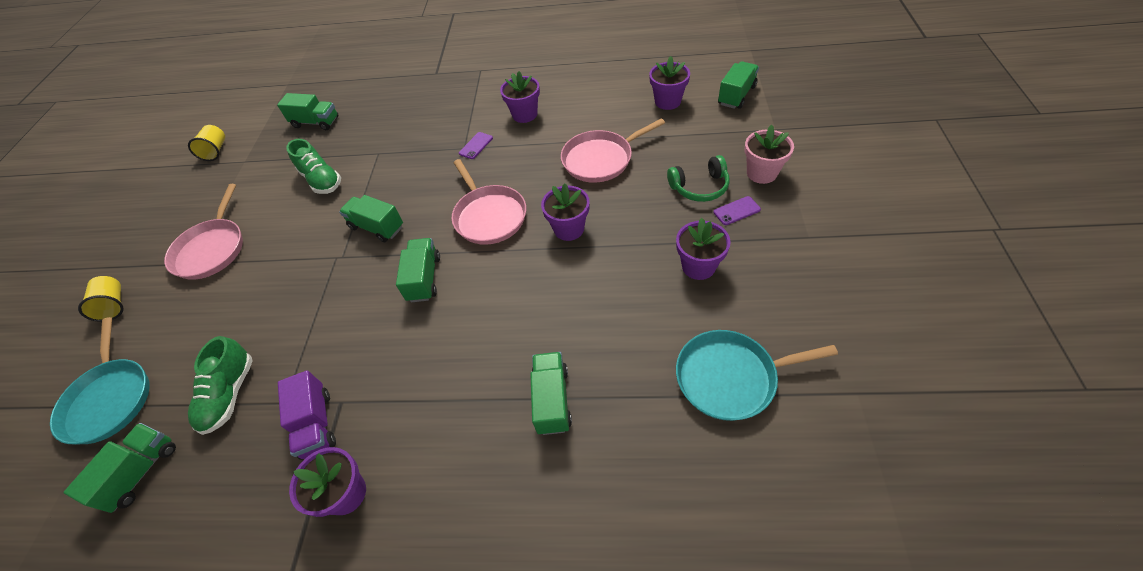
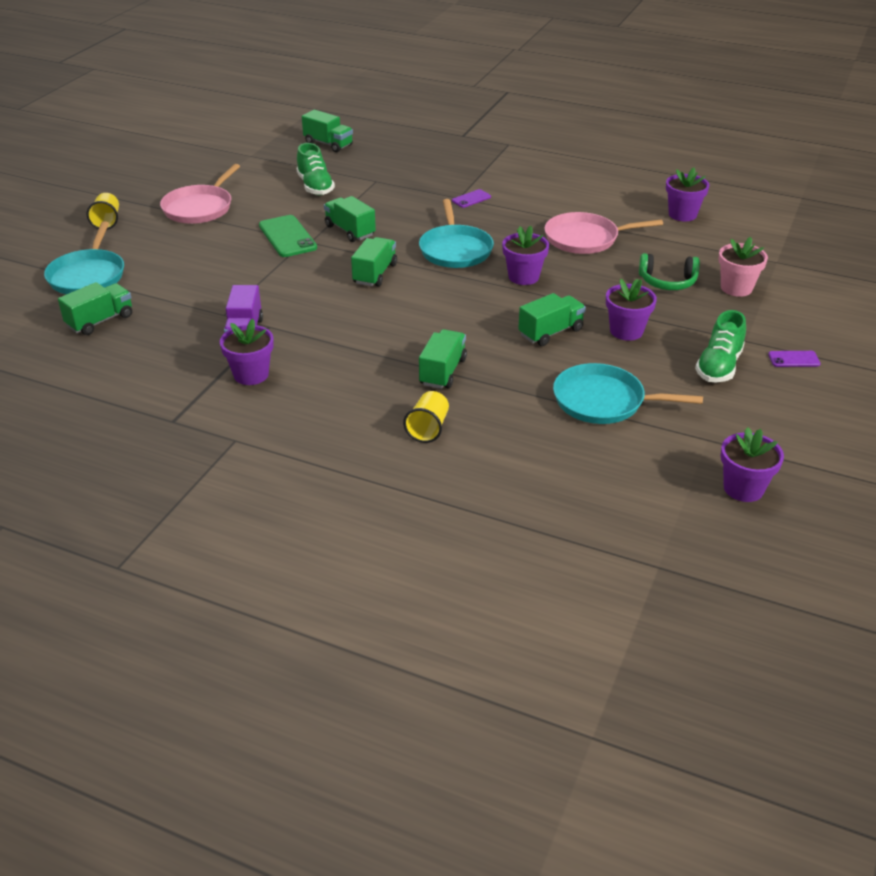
camera: 15 degrees right, 15 degrees down
yellow cup [188,125,225,161] -> yellow cup moved to [403,391,449,443]
green shoe [188,336,253,435] -> green shoe moved to [695,310,746,383]
pink pan [452,159,526,245] -> turquoise pan [419,199,494,268]
purple flower pot [500,71,540,123] -> purple flower pot moved to [721,427,784,502]
purple phone [713,196,761,225] -> purple phone moved to [768,351,821,367]
green truck [718,61,759,109] -> green truck moved to [518,293,586,346]
none -> green phone [259,215,317,257]

